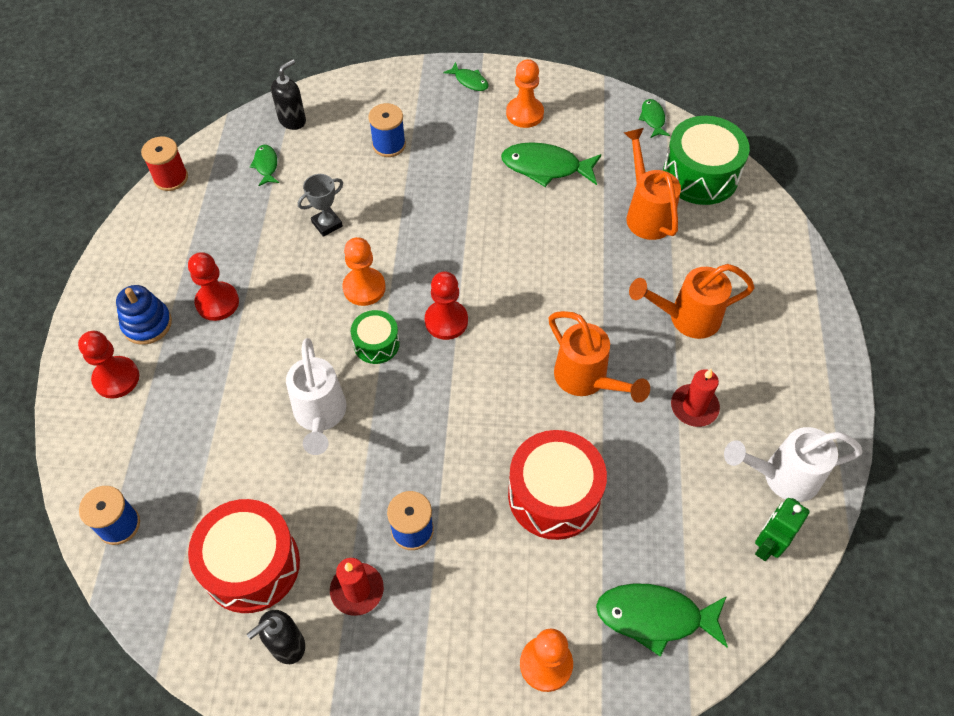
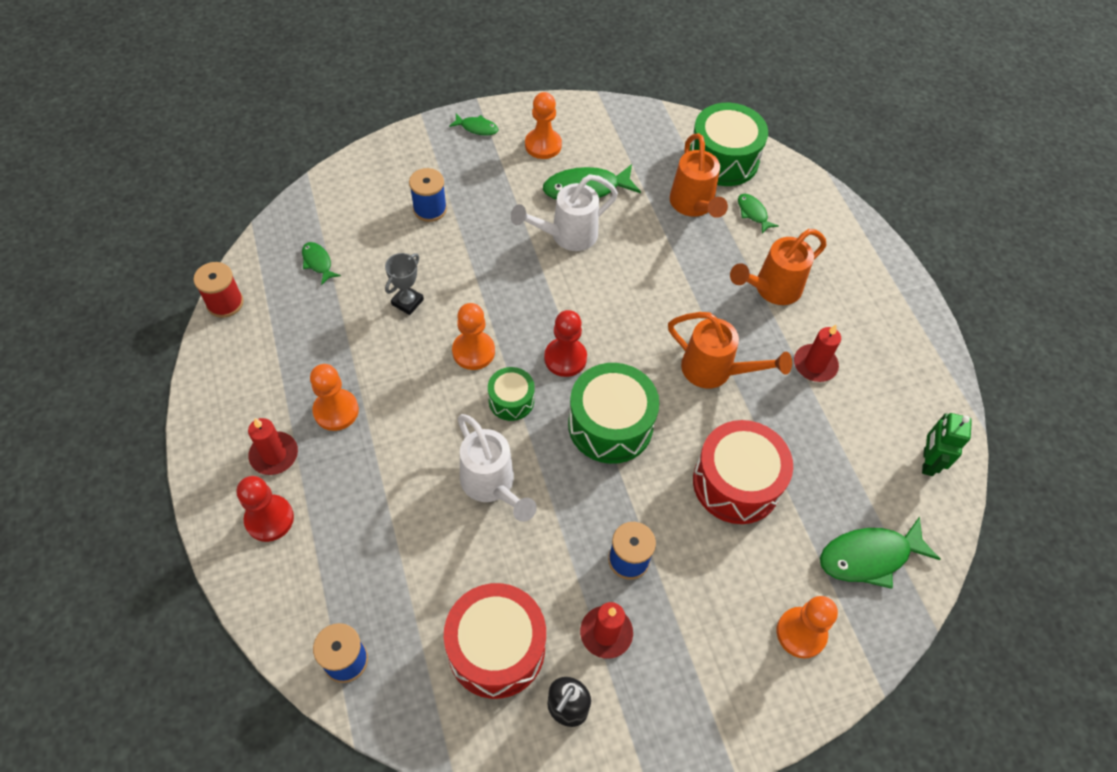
camera: 25 degrees left, 0 degrees up
blue stacking toy [116,285,172,345] -> red candle [248,418,298,475]
red pawn [188,252,239,321] -> orange pawn [310,364,359,431]
black soap dispenser [271,59,306,130] -> none
orange watering can [624,128,681,240] -> orange watering can turned 150 degrees counterclockwise [670,133,728,218]
green fish [639,99,670,138] -> green fish moved to [738,194,778,233]
white watering can [724,427,862,502] -> white watering can moved to [511,174,618,251]
none -> green drum [568,363,659,464]

